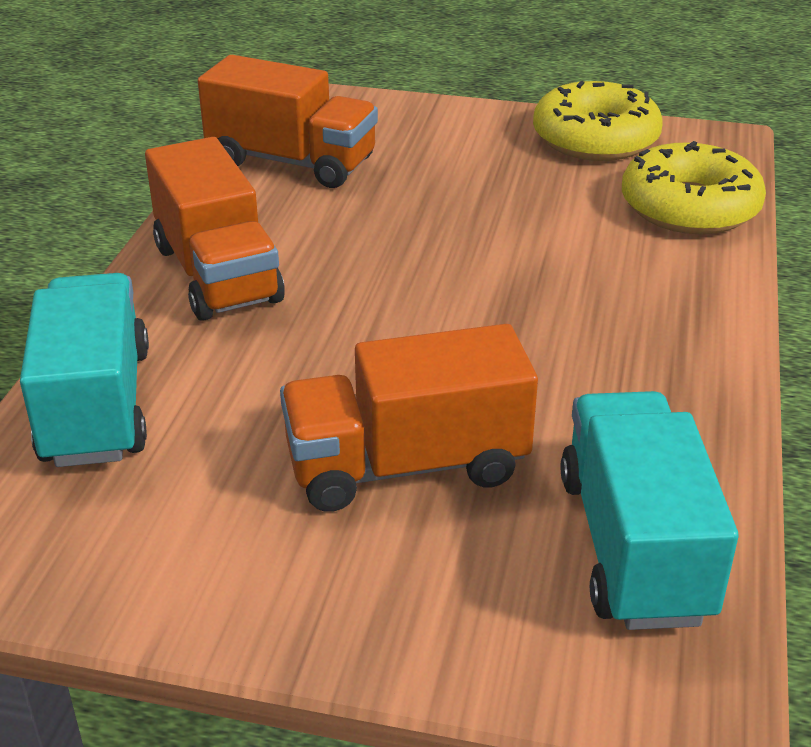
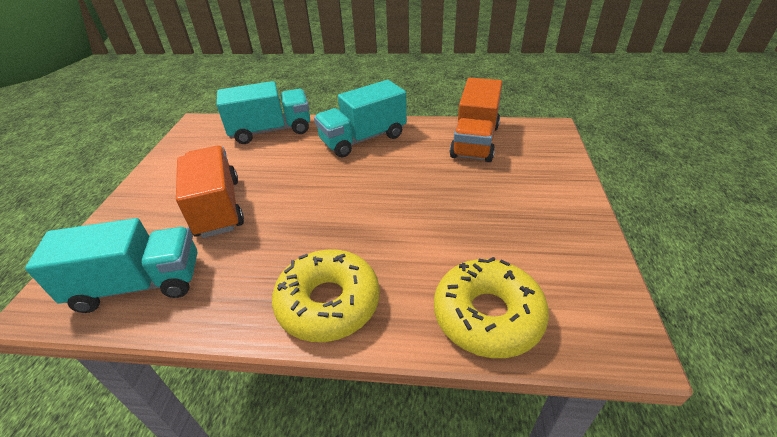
camera: 85 degrees right, 5 degrees up
orange truck [145,137,285,321] -> turquoise truck [314,80,407,157]
yellow donut [533,81,663,161] -> yellow donut moved to [272,250,380,342]

